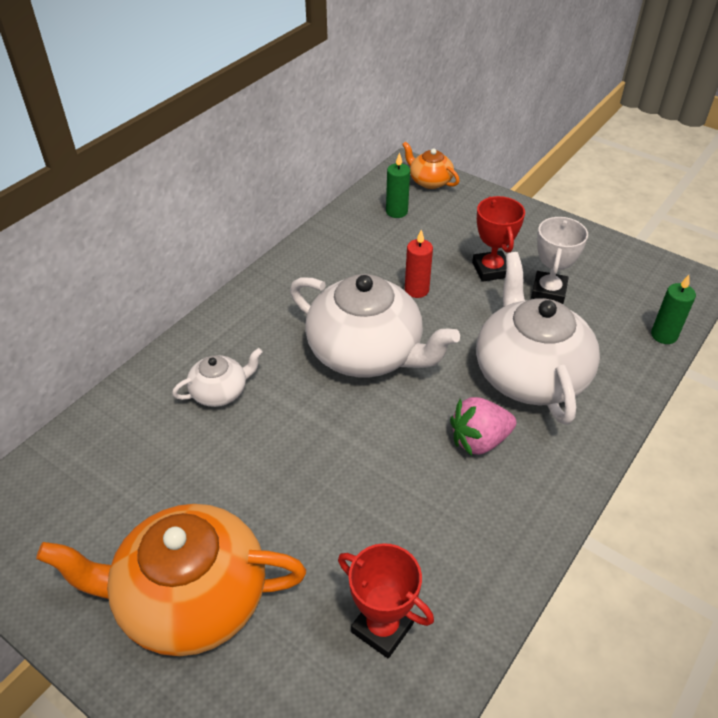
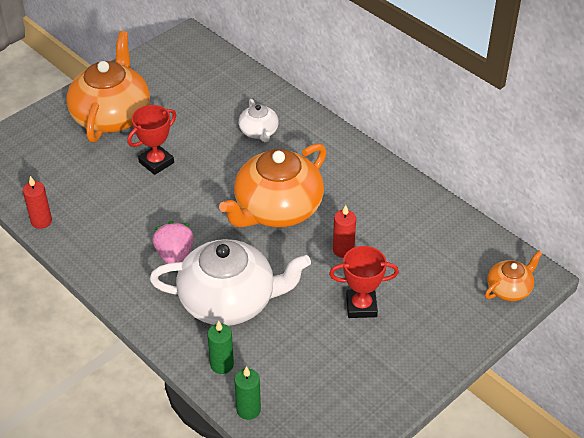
camera: 100 degrees right, 0 degrees up
white teapot [290,274,460,378] -> orange teapot [219,143,327,227]
red trophy [338,543,434,658] -> red trophy moved to [127,105,176,175]
green candle [386,152,410,218] -> green candle moved to [207,320,234,374]
white trophy [531,217,588,304] -> none
none -> red candle [23,176,52,229]

